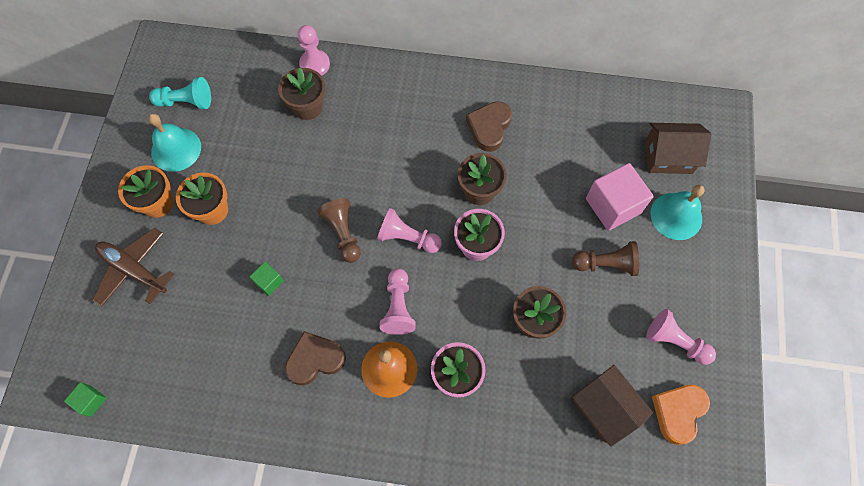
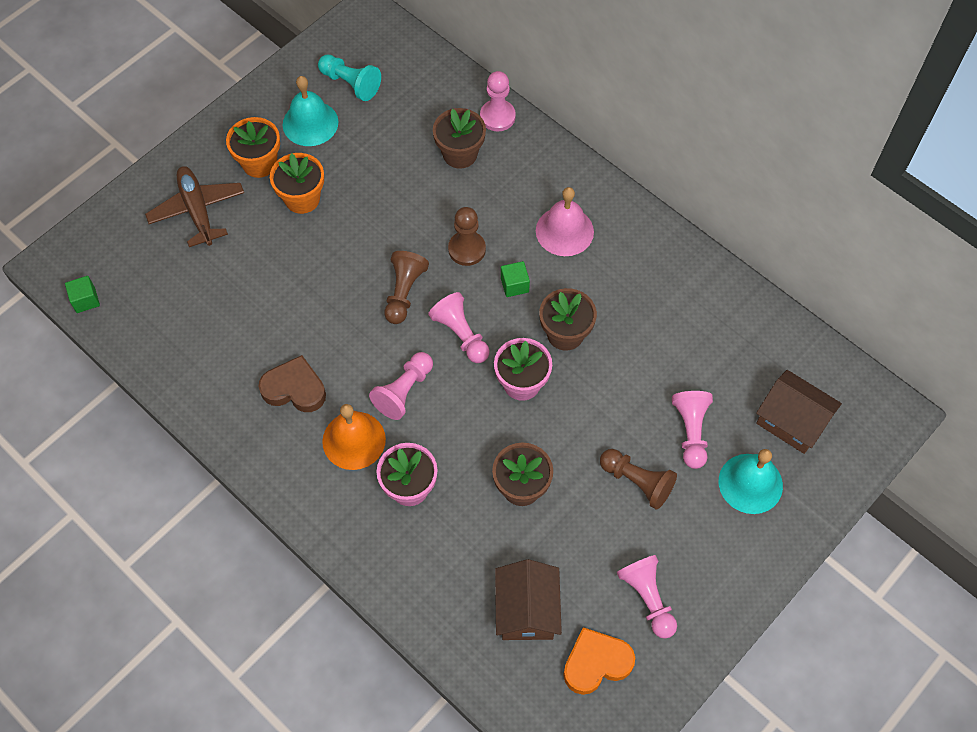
camera: 35 degrees right, 5 degrees down
green cube [249,262,284,296] -> green cube moved to [501,261,530,297]
brown heart [466,101,512,152] -> none
pink cube [586,163,654,231] -> pink pawn [672,391,713,469]
none -> brown pawn [448,207,486,266]
none -> pink bell [536,187,594,256]

